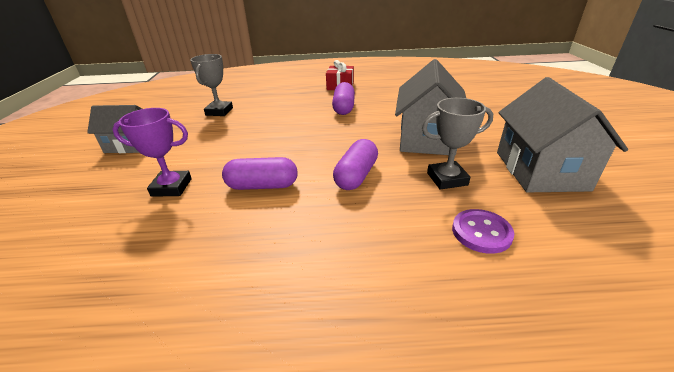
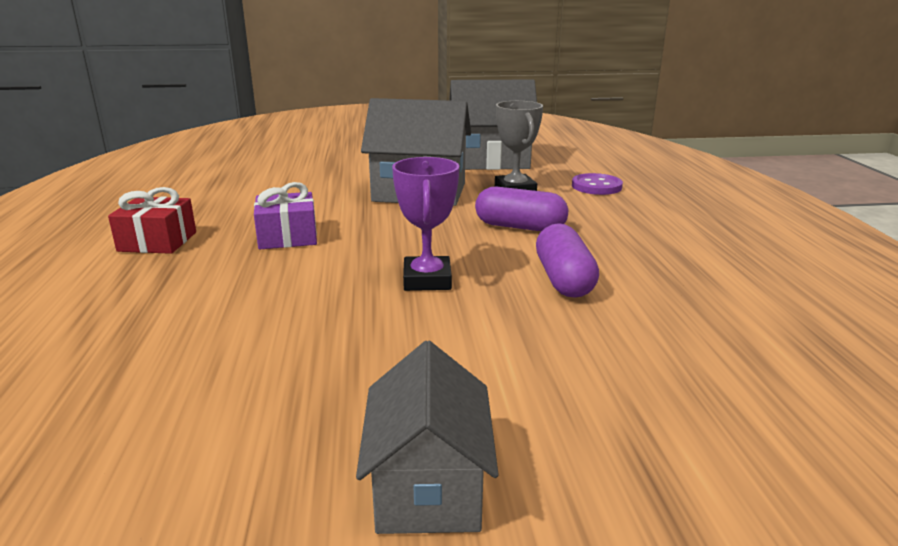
camera: 95 degrees left, 10 degrees down
purple trophy [112,108,192,197] -> purple trophy moved to [392,157,459,291]
grey trophy [190,54,233,116] -> none
purple capsule [332,82,355,115] -> purple gift [254,182,317,249]

